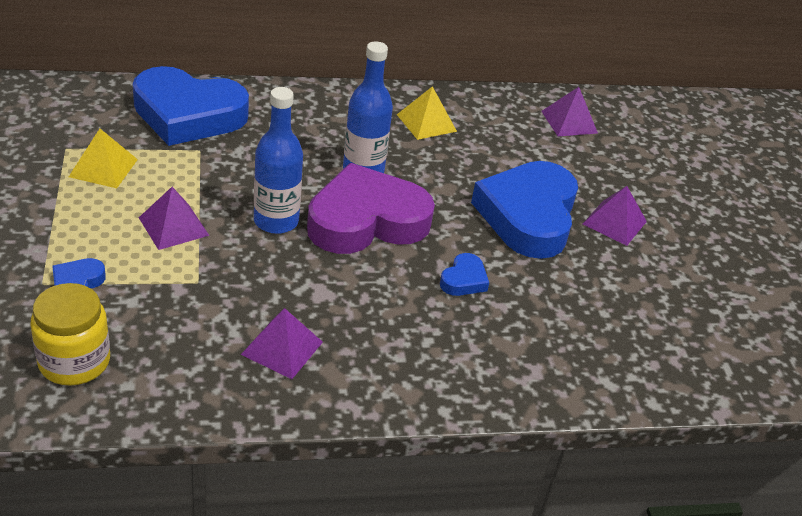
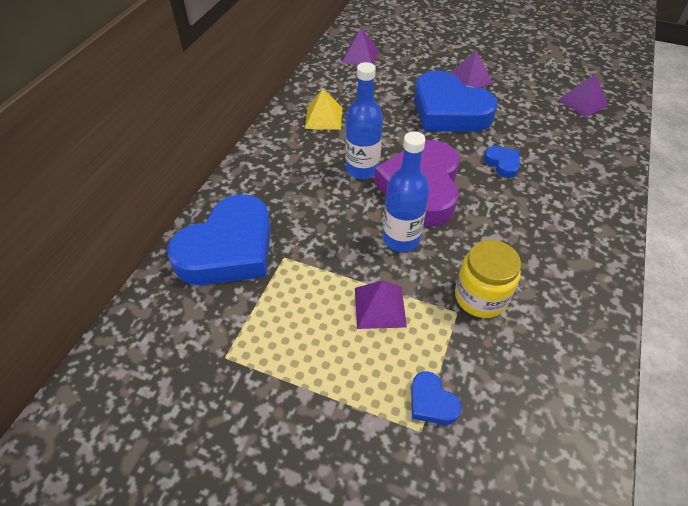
camera: 55 degrees left, 10 degrees up
yellow jar [31,283,110,386] -> yellow jar moved to [455,240,521,318]
yellow pyramid [69,129,138,188] -> none
purple pyramid [241,308,323,379] -> purple pyramid moved to [558,73,609,117]

